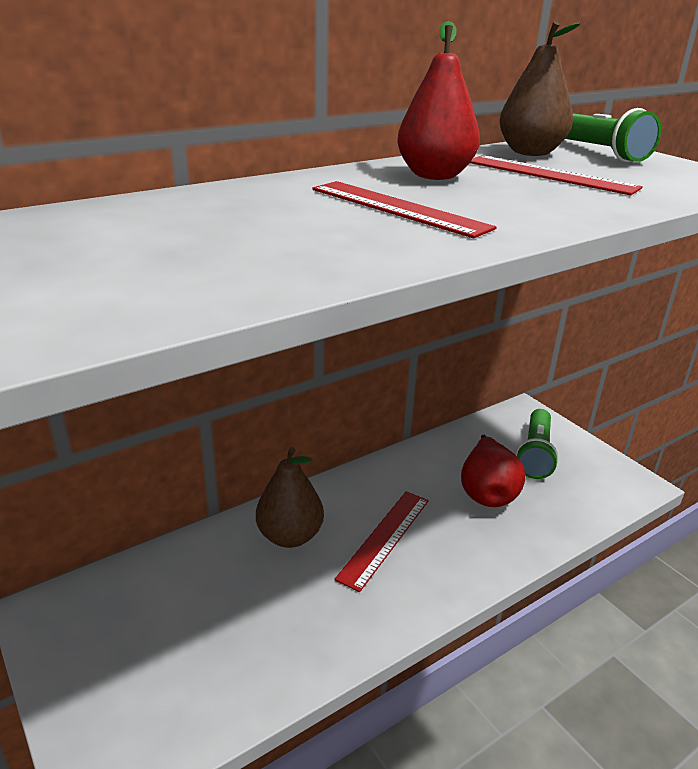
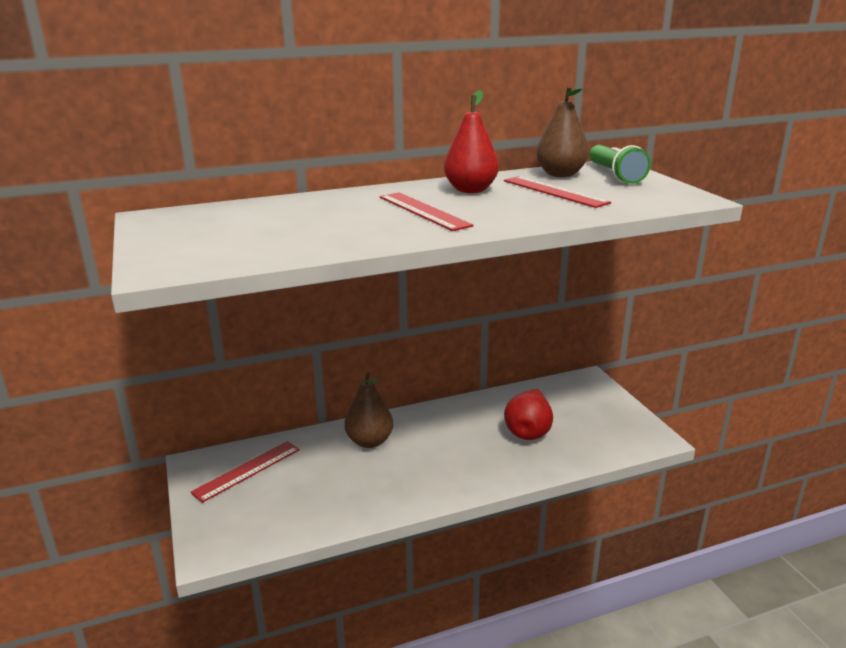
camera: 15 degrees right, 5 degrees down
red ruler [334,491,429,592] -> red ruler moved to [191,441,300,503]
green flashlight [516,409,559,479] -> none

